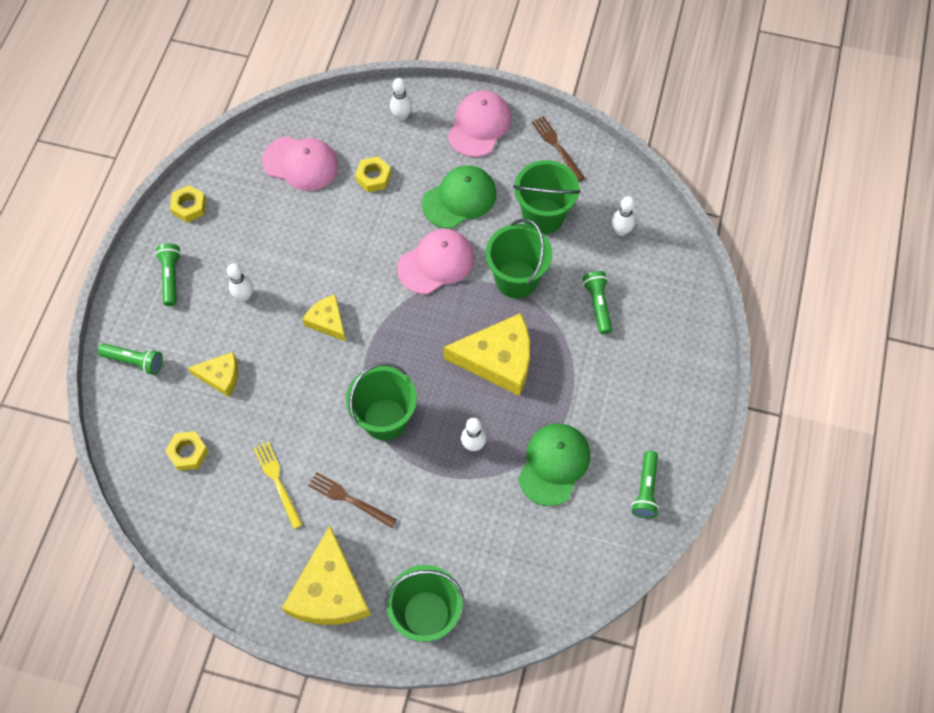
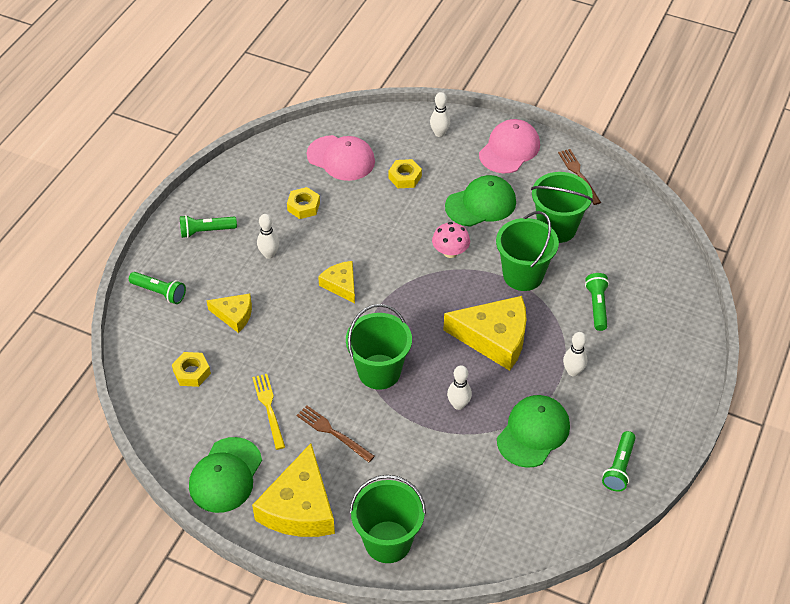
camera: 10 degrees right, 15 degrees down
green flashlight [155,244,181,306] -> green flashlight turned 105 degrees counterclockwise [180,215,237,238]
yellow nut [170,185,206,223] -> yellow nut moved to [287,187,320,219]
pink cap [397,229,474,294] -> pink mushroom [432,222,470,258]
white bowling pin [612,196,635,236] -> white bowling pin moved to [563,332,587,376]
none -> green cap [189,437,262,513]

